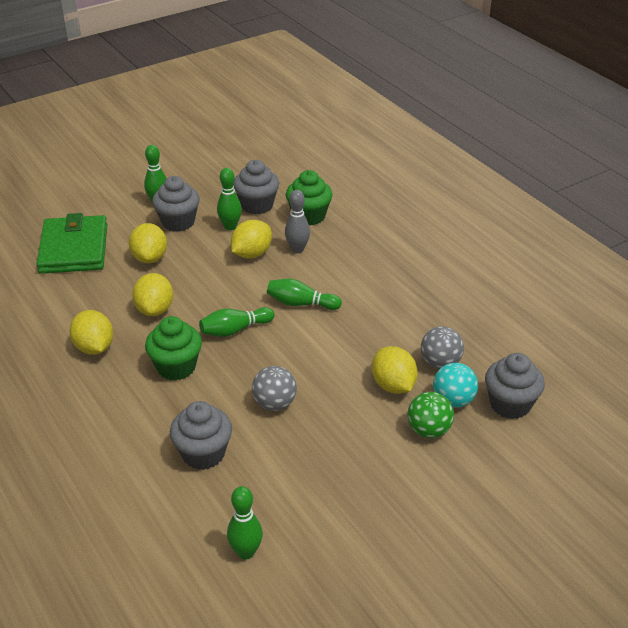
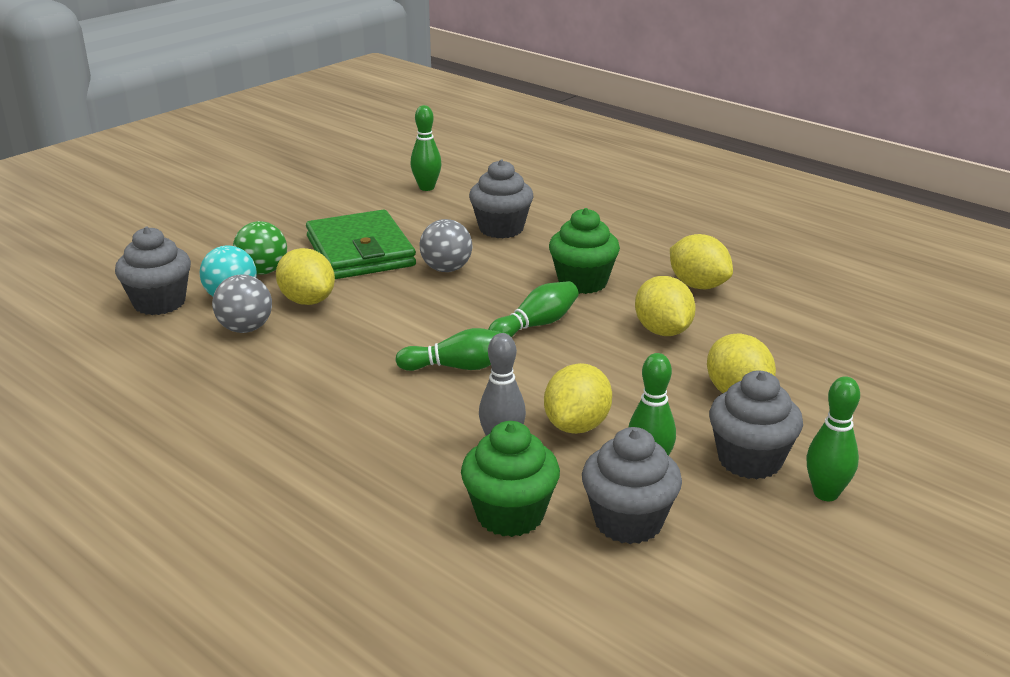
camera: 165 degrees right, 10 degrees down
green wallet [36,213,107,274] -> green wallet moved to [306,210,416,279]

